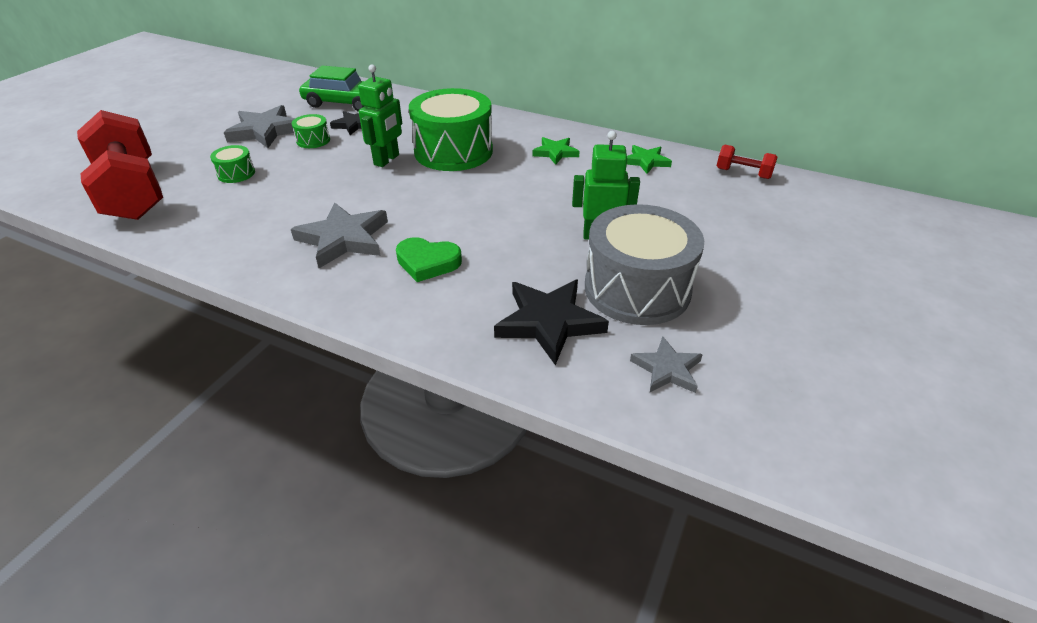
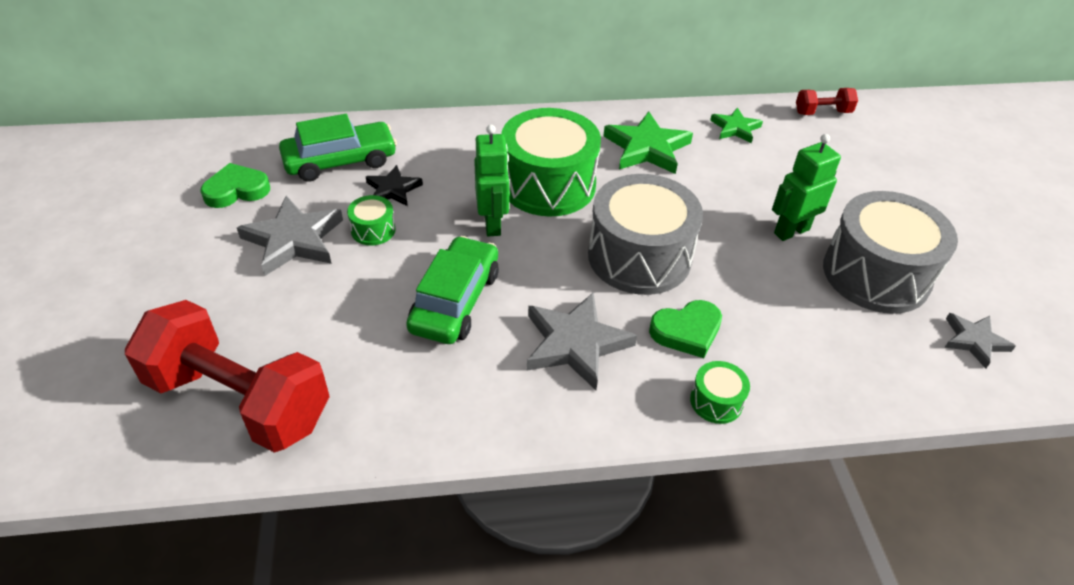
camera: 35 degrees left, 5 degrees up
green drum [210,145,255,183] -> green drum moved to [690,361,750,424]
black star [494,280,609,365] -> none
green star [532,137,580,165] -> green star [604,111,693,174], size x1.68
none -> green heart [200,163,270,208]
none -> green car [406,236,499,344]
none -> grey drum [588,174,703,295]

